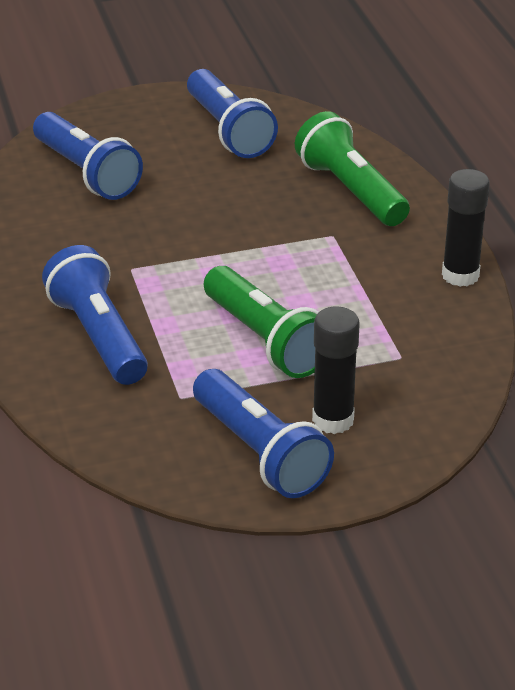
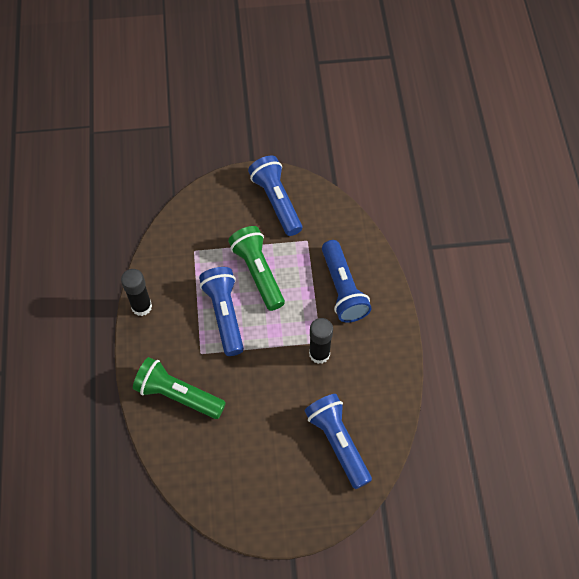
camera: 170 degrees left, 25 degrees up
blue flashlight [187,69,278,158] -> blue flashlight moved to [199,267,244,356]
green flashlight [295,111,410,226] -> green flashlight turned 135 degrees clockwise [133,357,226,419]
black glue stick [312,307,360,434] -> black glue stick moved to [309,318,333,364]

